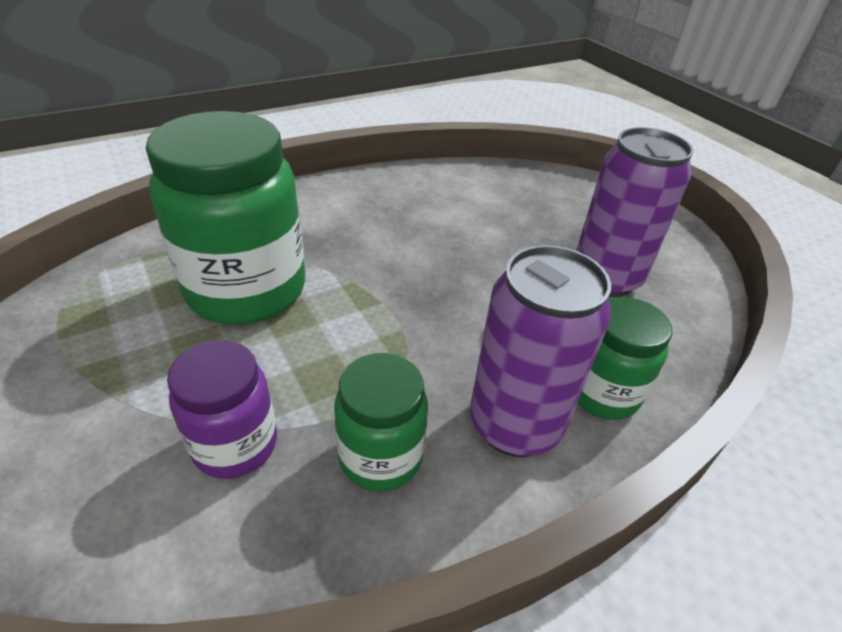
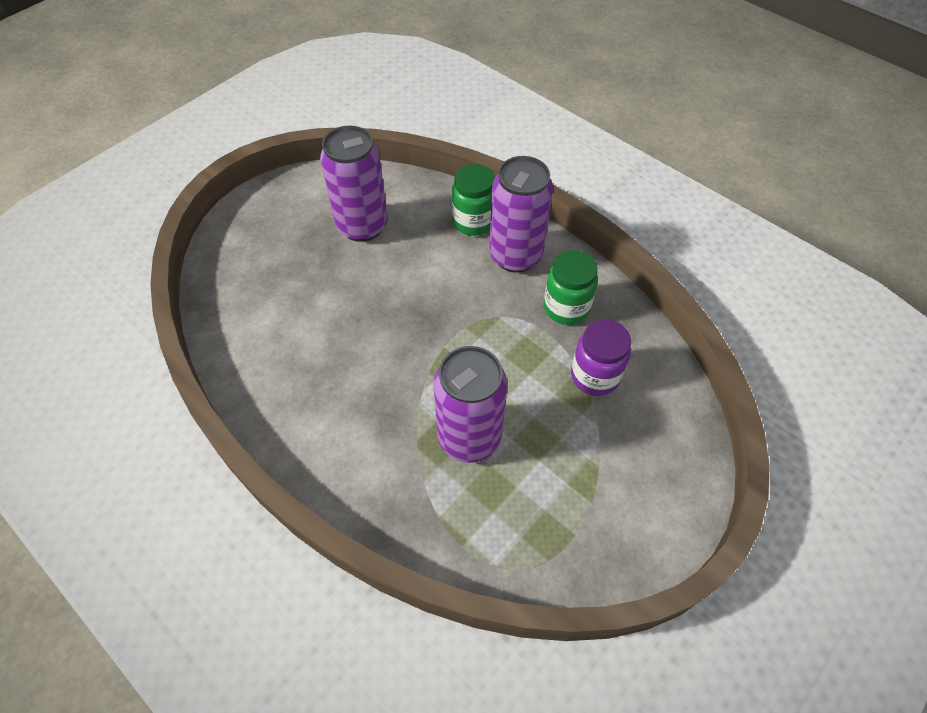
camera: 105 degrees left, 15 degrees up
green jar [146,111,305,325] -> purple can [433,346,507,463]

